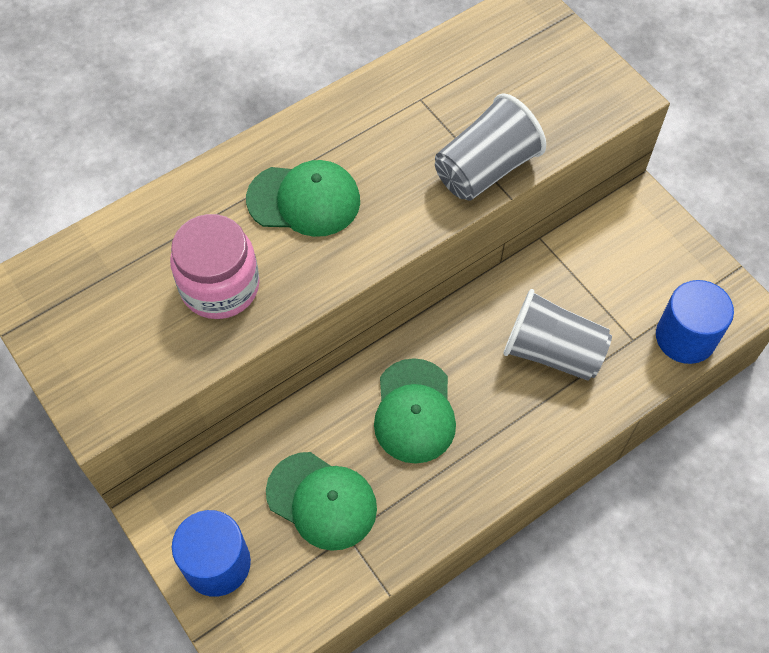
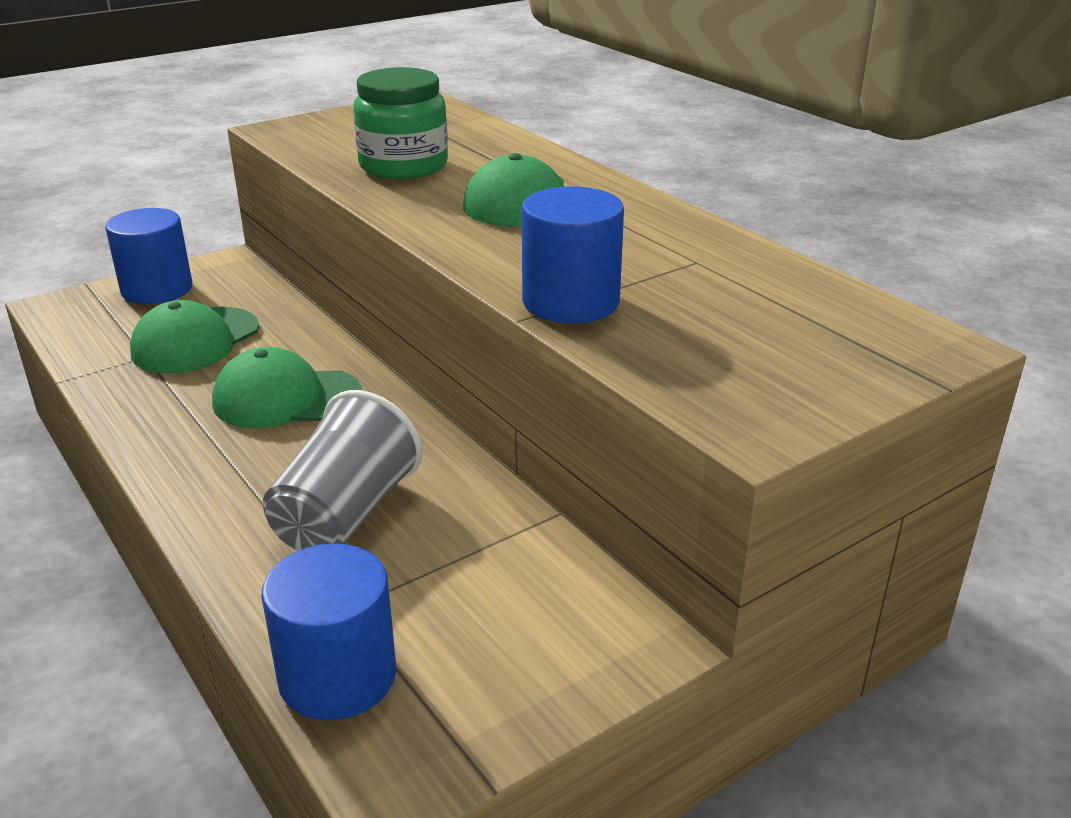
camera: 90 degrees right, 30 degrees down
pink jar [170,214,260,319] -> green jar [353,67,448,179]
grey cup [435,93,546,200] -> blue cylinder [522,186,624,323]

